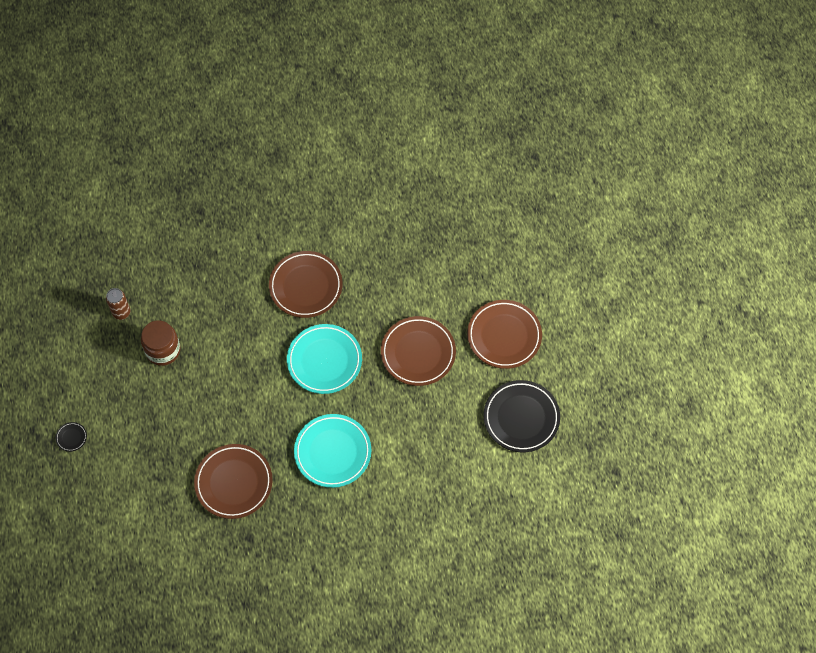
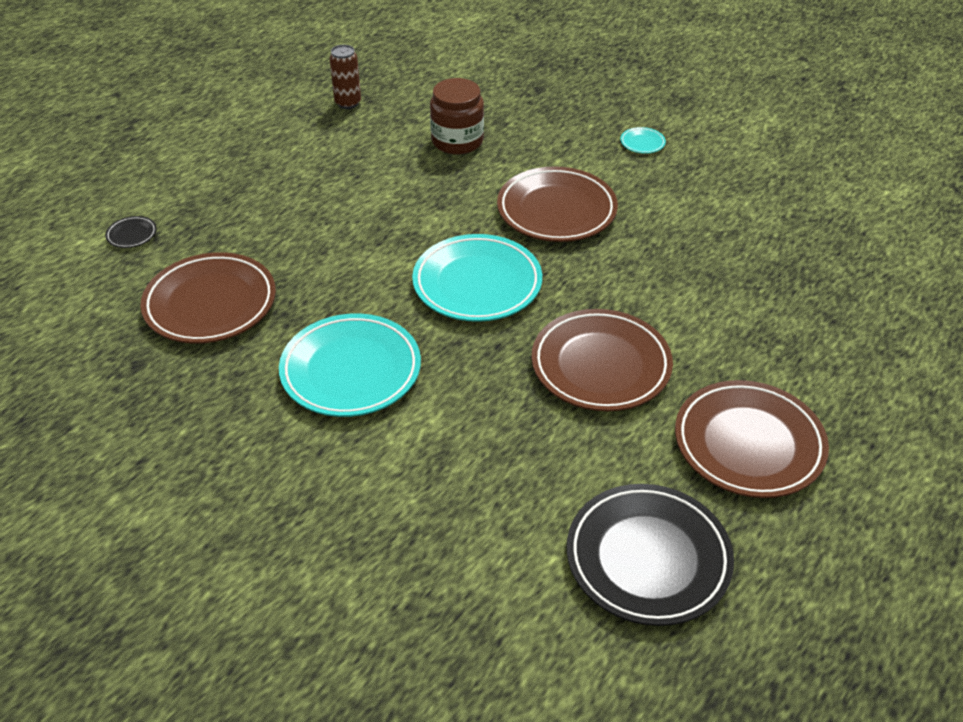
camera: 50 degrees right, 20 degrees down
black plate [56,422,87,452] -> black plate moved to [105,216,157,248]
brown jar [141,320,180,366] -> brown jar moved to [430,78,484,154]
none -> turquoise plate [620,127,666,154]

